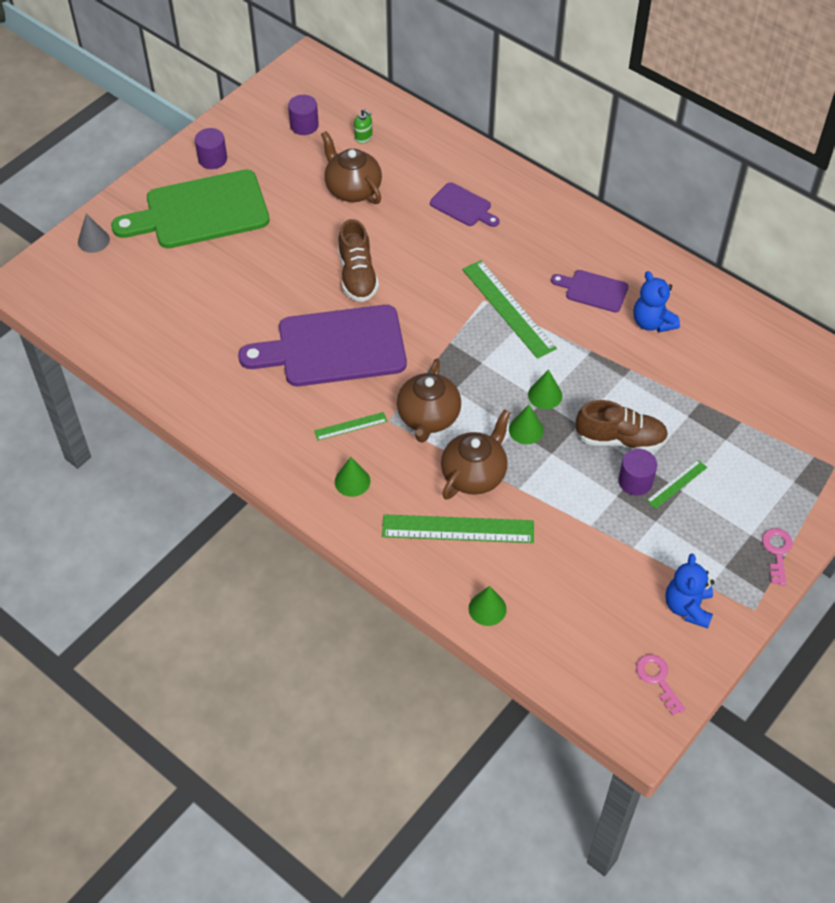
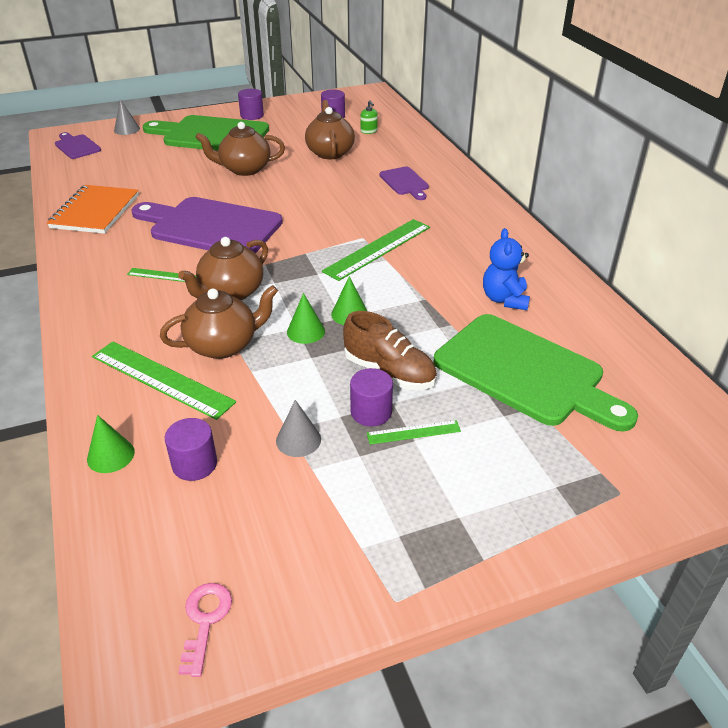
camera: 30 degrees right, 15 degrees down
green cone [335,457,370,497] -> none
brown shoe [338,219,379,302] -> none
green ruler [462,260,557,359] -> green ruler turned 45 degrees clockwise [322,219,430,281]
purple cutting board [551,270,628,312] -> purple cutting board moved to [55,132,101,159]
blue teddy bear [665,554,714,628] -> none
pink key [762,528,793,585] -> none
none -> orange notebook [47,185,139,234]
none -> purple cylinder [165,418,217,481]
none -> brown teapot [195,122,285,176]
none -> grey cone [276,400,321,457]
none -> green cutting board [433,314,638,432]

